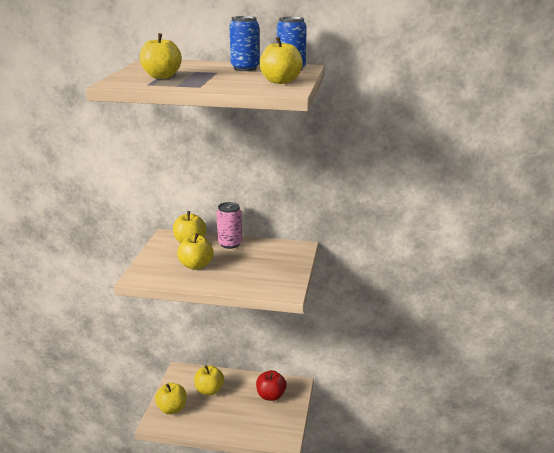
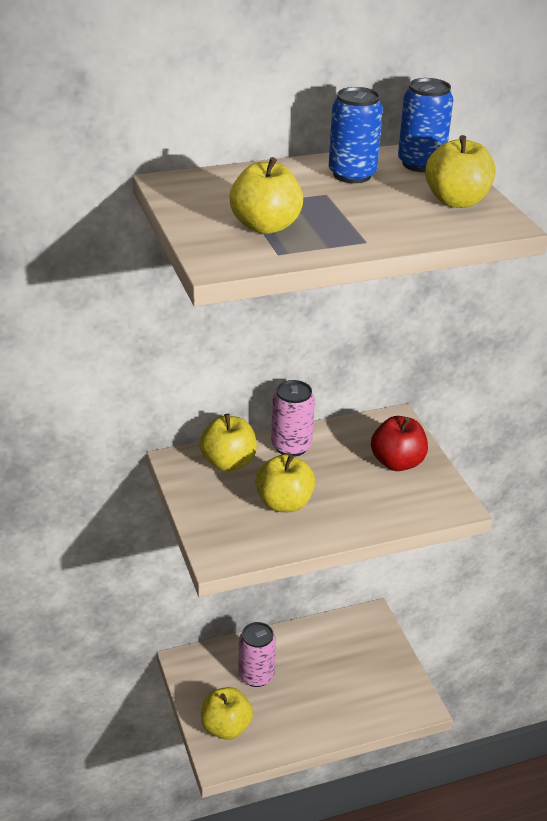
camera: 30 degrees left, 10 degrees up
yellow apple [194,365,224,395] -> pink can [238,622,276,687]
red apple [256,370,286,401] -> red apple moved to [371,416,428,471]

